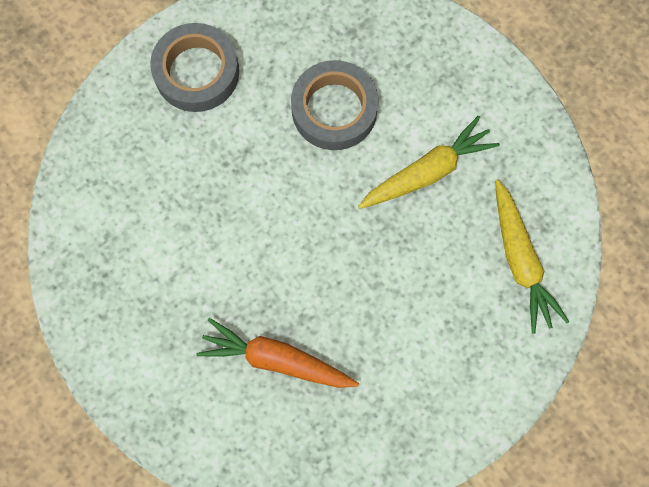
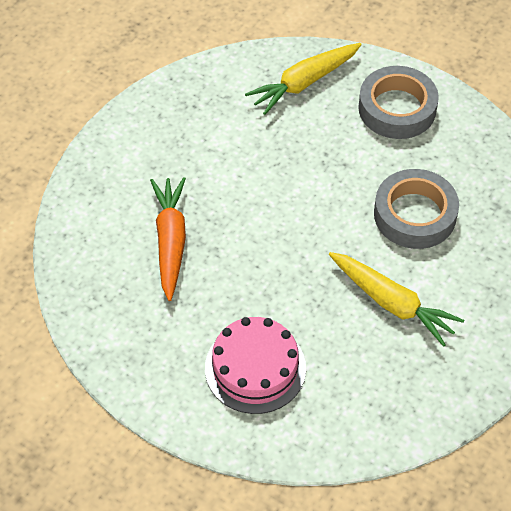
camera: 70 degrees right, 20 degrees down
yellow carrot [495,180,569,334] -> yellow carrot moved to [245,43,362,115]
none -> pink cake [205,317,306,414]

